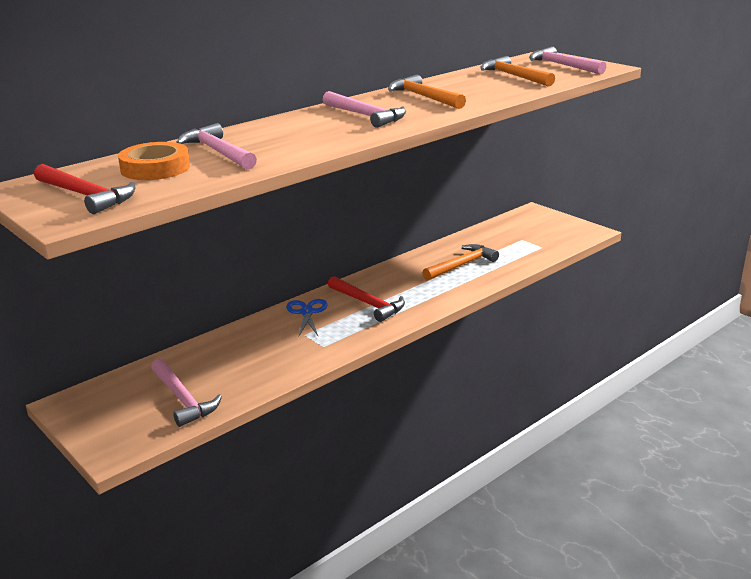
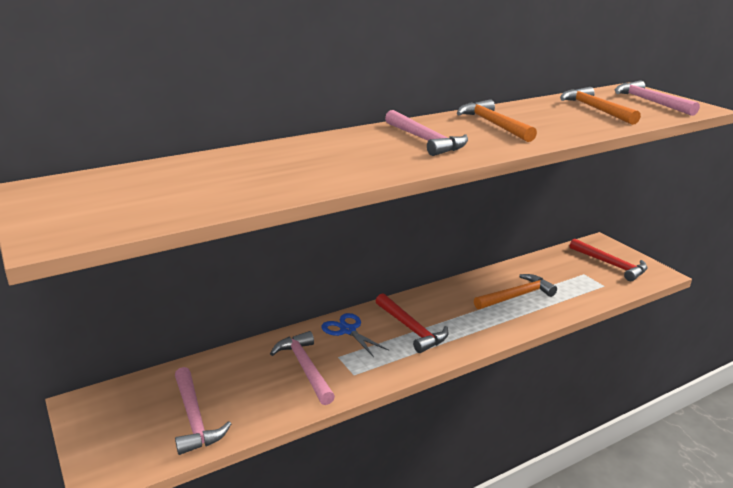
camera: 10 degrees right, 0 degrees up
red hammer [34,164,135,214] -> red hammer moved to [570,238,648,281]
orange tape [118,142,190,180] -> none
pink hammer [176,123,257,170] -> pink hammer moved to [270,331,335,405]
blue scissors [286,299,328,337] -> blue scissors turned 45 degrees counterclockwise [321,313,389,357]

